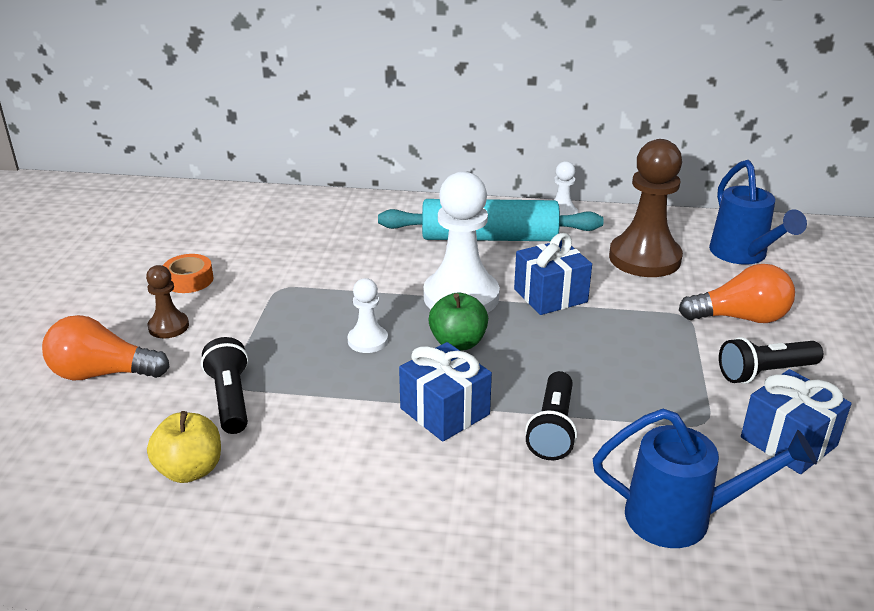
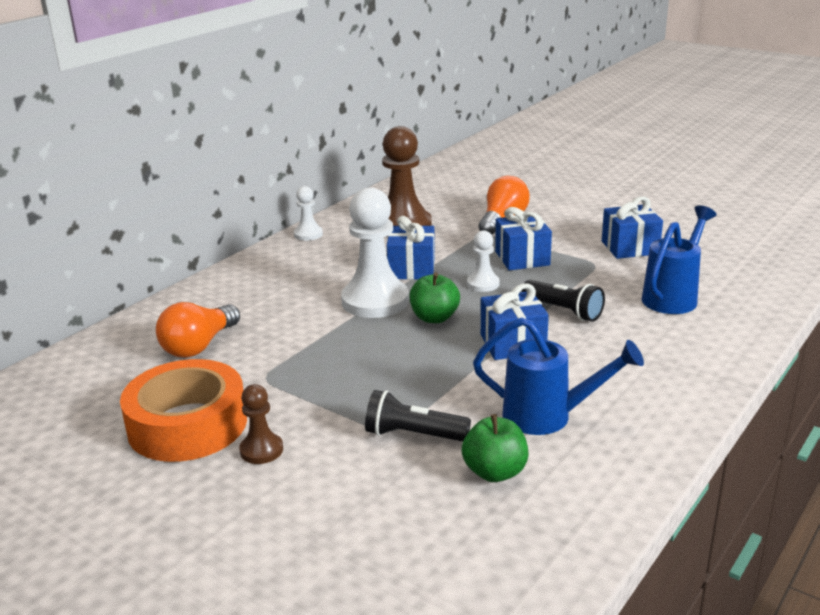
camera: 60 degrees left, 5 degrees down
orange light bulb [42,315,170,380] -> orange light bulb moved to [156,302,240,358]
yellow apple [147,411,221,483] -> green apple [462,414,528,482]
orange tape [163,254,214,293] -> orange tape [120,359,247,462], size x2.18
white pawn [347,278,388,353] -> white pawn moved to [467,230,499,292]
turquoise rolling pin [378,199,604,241] -> none
blue watering can [709,160,807,265] -> blue watering can moved to [473,317,644,435]
black flashlight [719,337,823,384] -> none
none -> blue gift [495,207,552,270]

